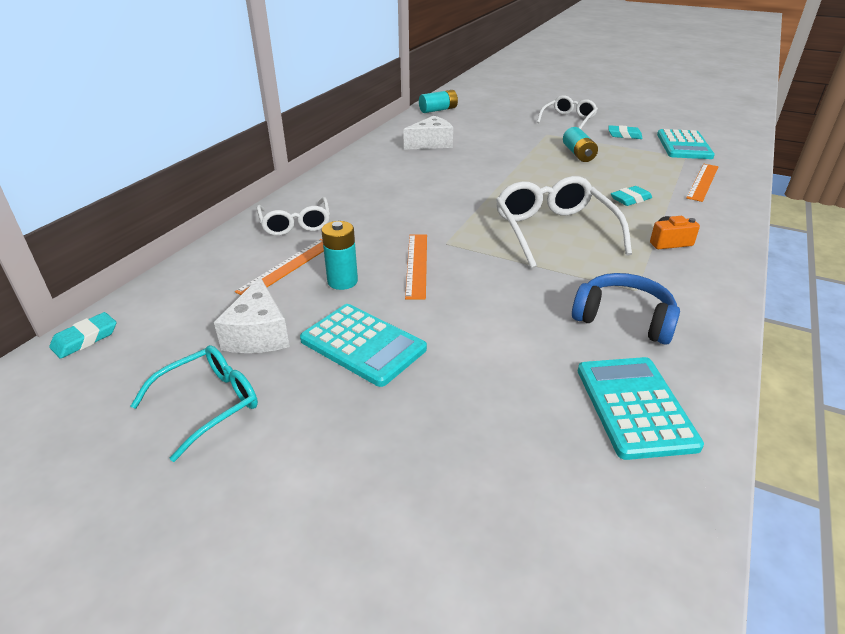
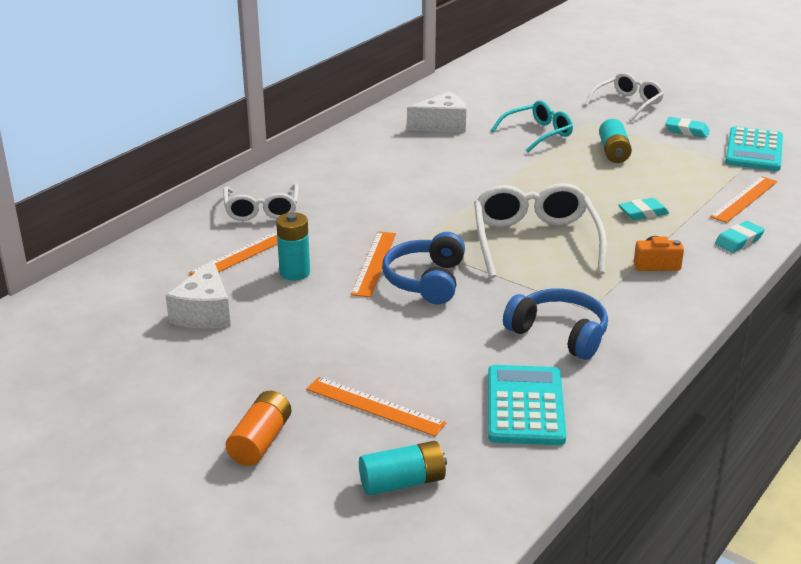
camera: 10 degrees right, 5 degrees down
turquoise eraser [49,312,117,359] -> turquoise eraser moved to [715,221,765,252]
turquoise glasses [131,345,258,462] -> turquoise glasses moved to [491,100,573,152]
turquoise calculator [300,304,427,387] -> none
turquoise battery [419,90,458,113] -> turquoise battery moved to [359,441,447,495]
none -> orange battery [226,391,291,466]
none -> orange ruler [306,377,446,437]
none -> blue headphones [382,232,465,304]

